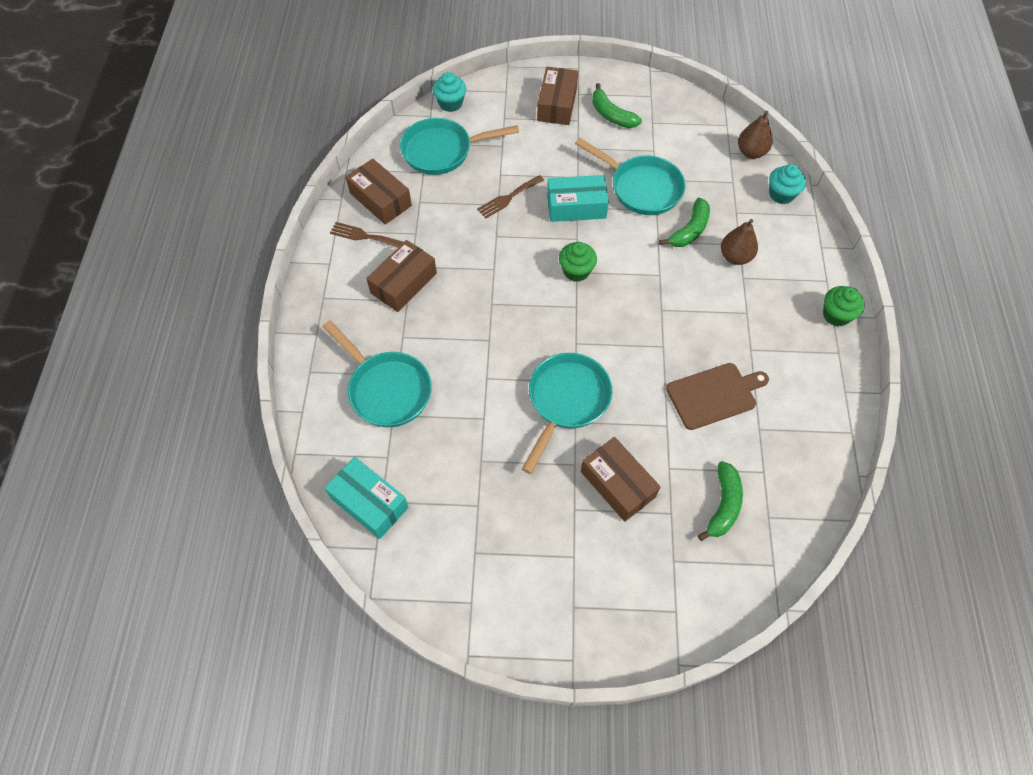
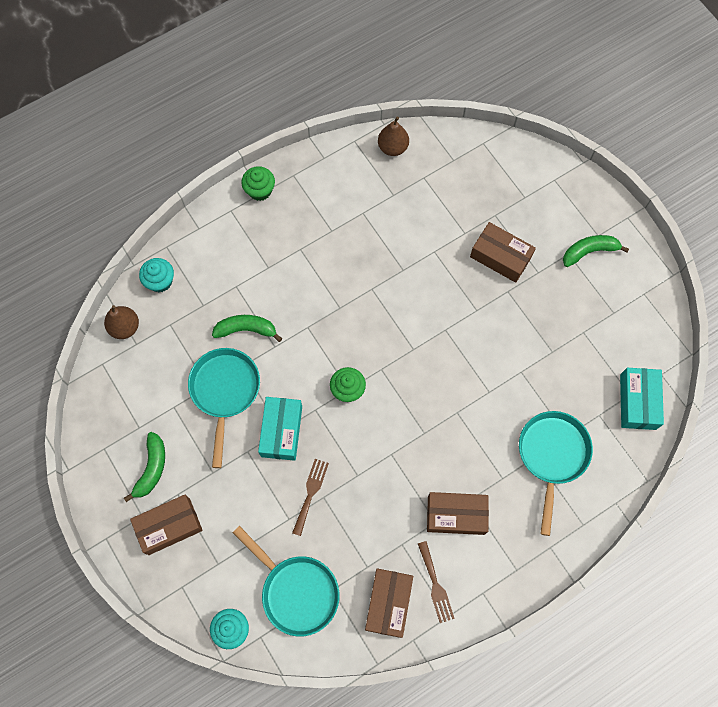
camera: 125 degrees left, 10 degrees up
brown fork [477,175,544,219] -> brown fork turned 90 degrees counterclockwise [292,459,329,536]
turquoise pan [522,353,612,474] -> none
turquoise box [547,175,609,222] -> turquoise box turned 45 degrees clockwise [258,397,302,461]
brown box [581,437,660,522] -> brown box turned 75 degrees counterclockwise [470,222,536,283]
brown cutting board [666,363,769,430] -> none
green banana [698,461,743,541] -> green banana moved to [563,235,629,267]
brown pear [721,219,758,265] -> brown pear moved to [378,116,409,156]

